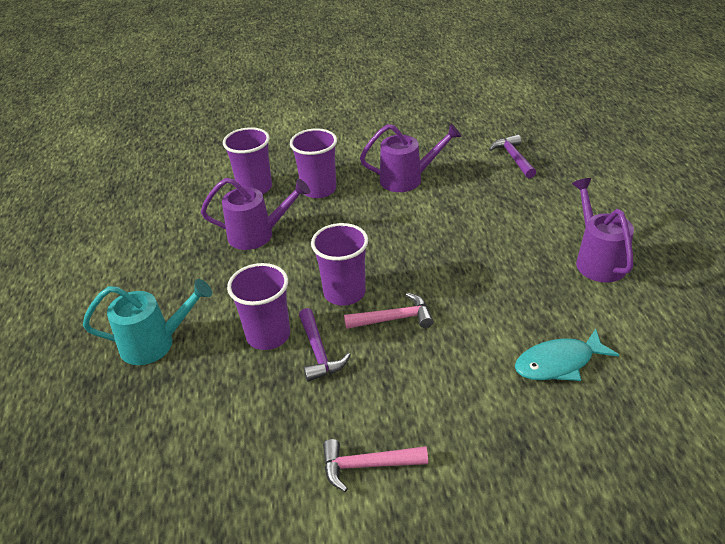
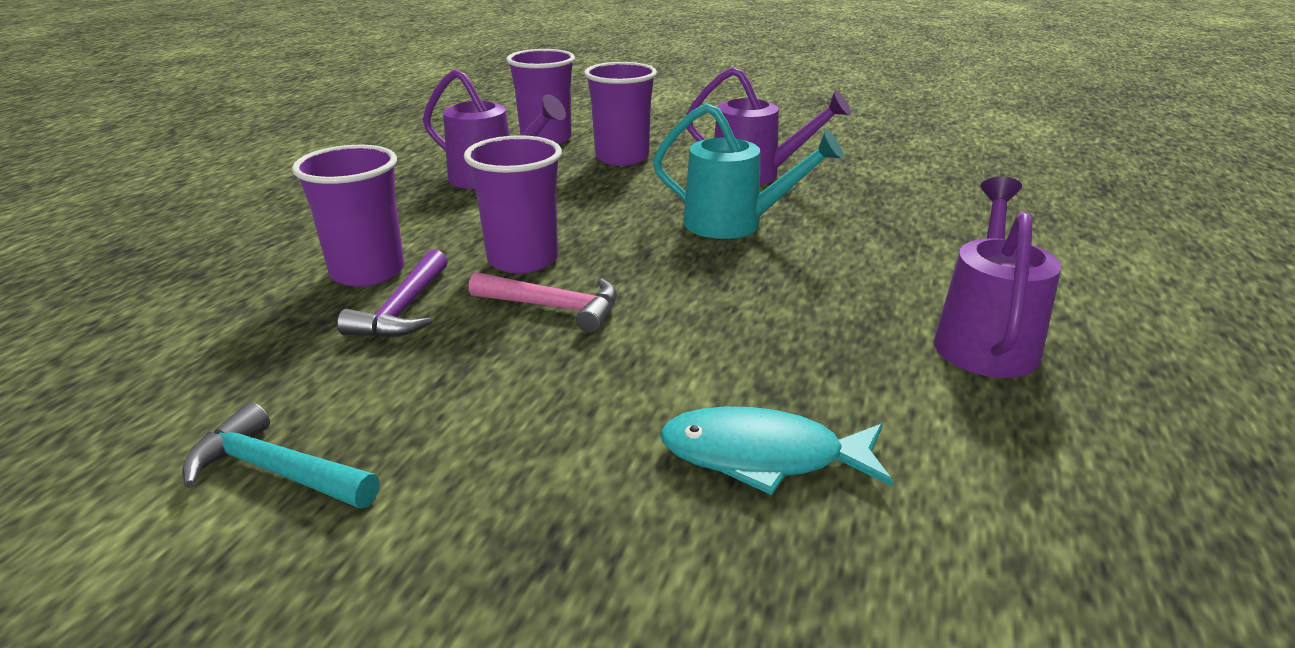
camera: 25 degrees right, 10 degrees down
turquoise watering can [83,279,212,365] -> turquoise watering can moved to [653,103,844,239]
pink hammer [323,439,428,492] -> turquoise hammer [182,402,380,509]
purple hammer [489,135,536,178] -> none

